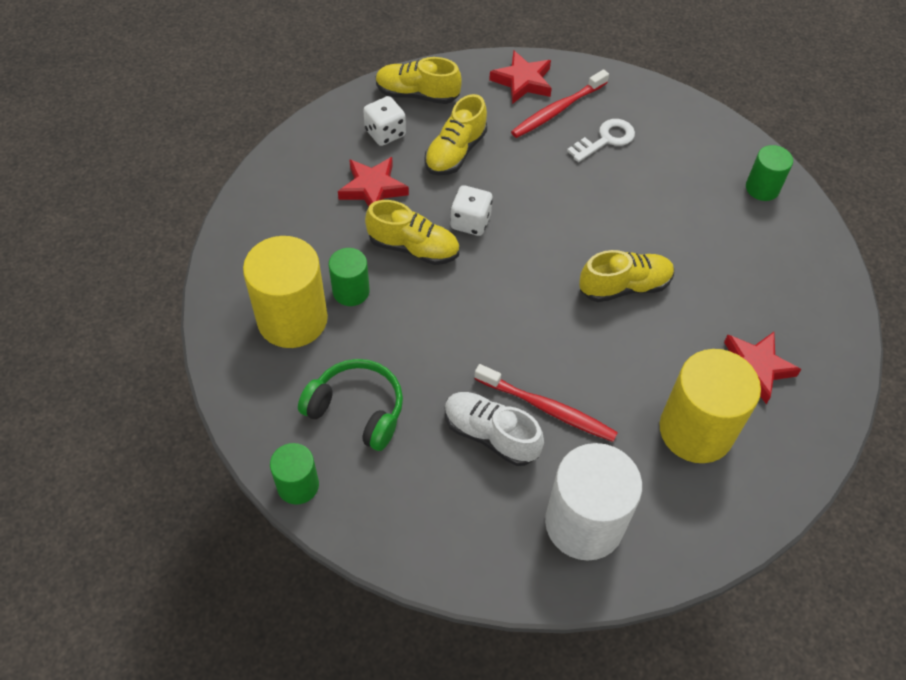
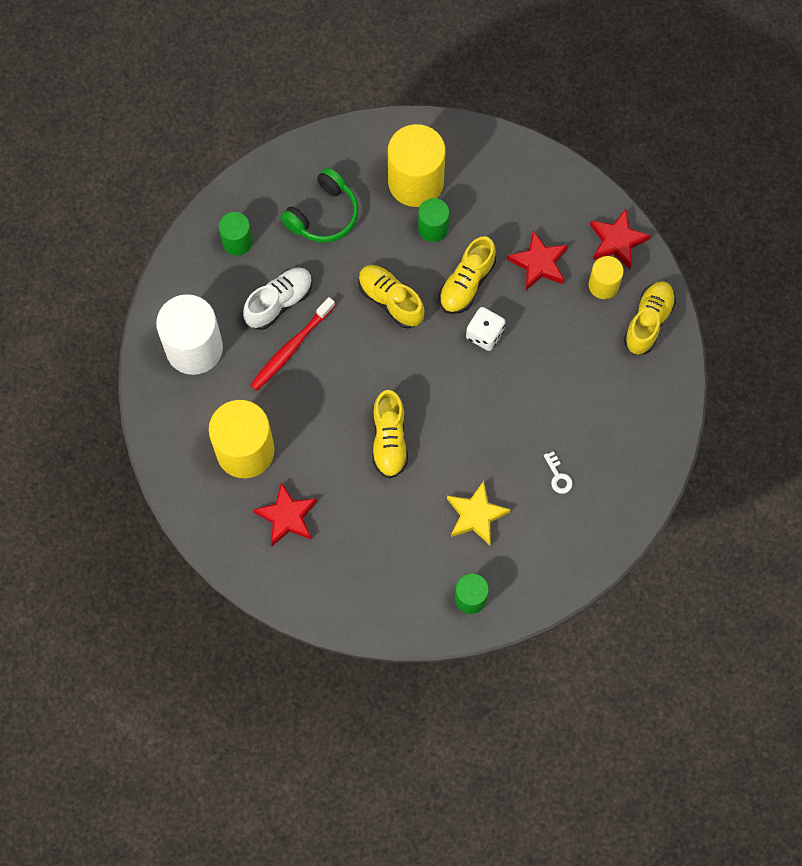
camera: 105 degrees right, 15 degrees up
green cylinder [270,443,319,505] -> green cylinder moved to [219,212,253,255]
white dice [363,96,406,146] -> yellow cylinder [589,256,624,299]
yellow shoe [424,94,487,175] -> yellow shoe moved to [358,265,425,329]
red star [489,51,552,104] -> red star moved to [590,209,651,269]
red toothbrush [511,69,609,138] -> none
white key [567,119,635,162] -> white key [544,451,573,494], size x0.62
none -> yellow star [447,481,511,545]

